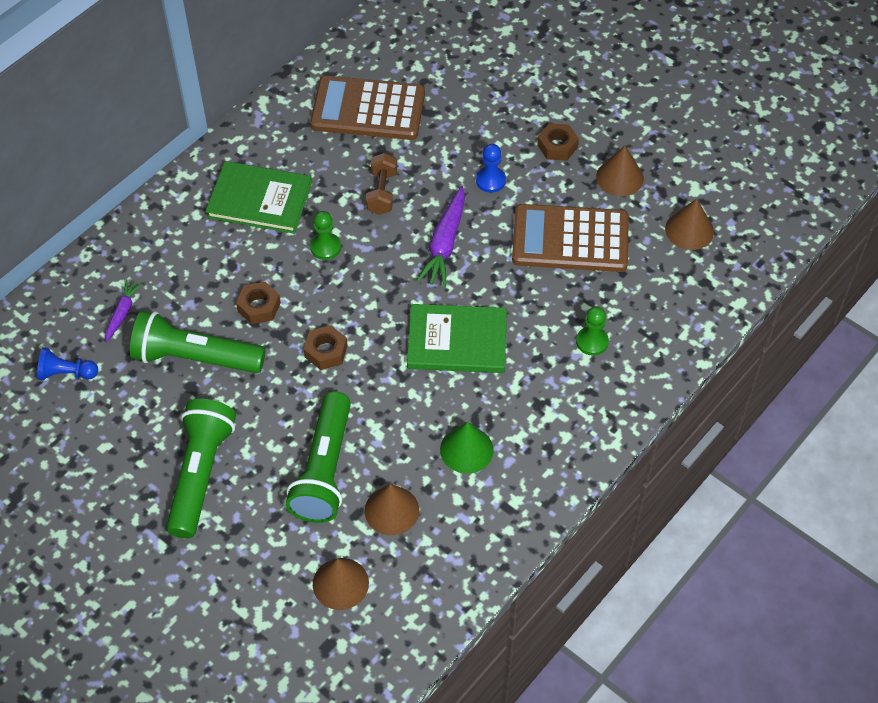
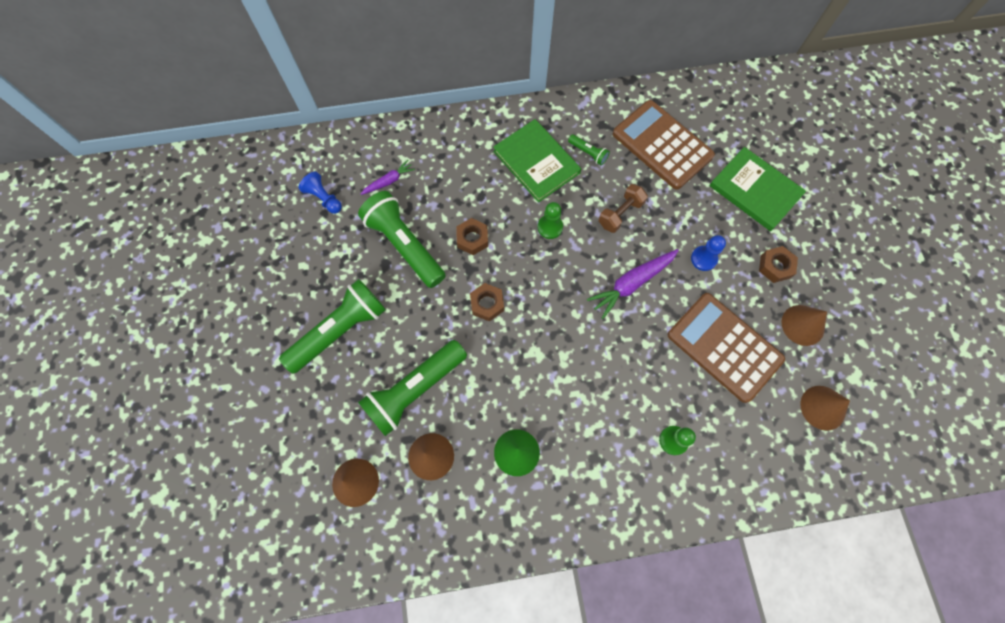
camera: 40 degrees right, 15 degrees up
green book [407,304,507,373] -> green book moved to [709,147,806,231]
none -> green flashlight [568,135,610,165]

